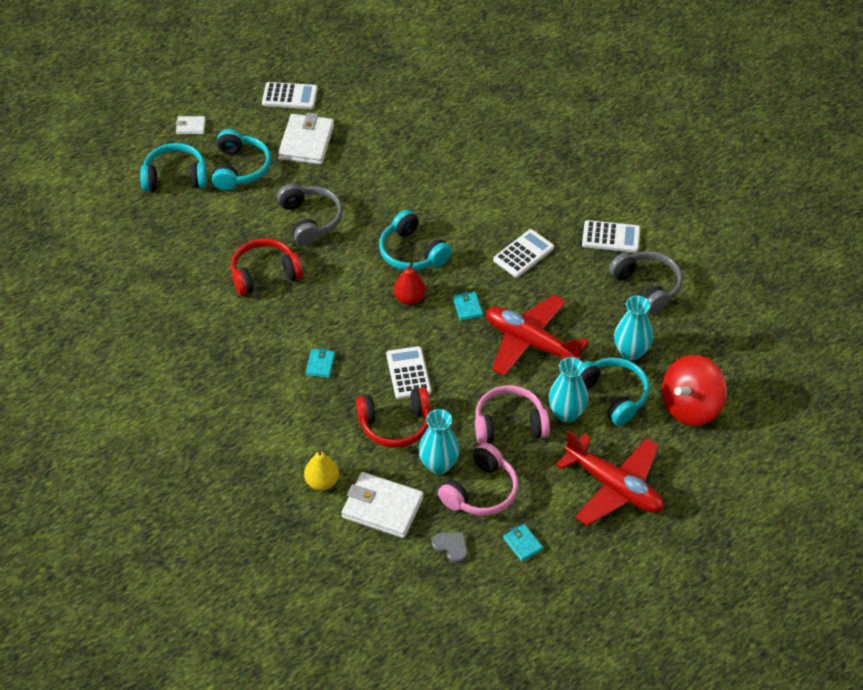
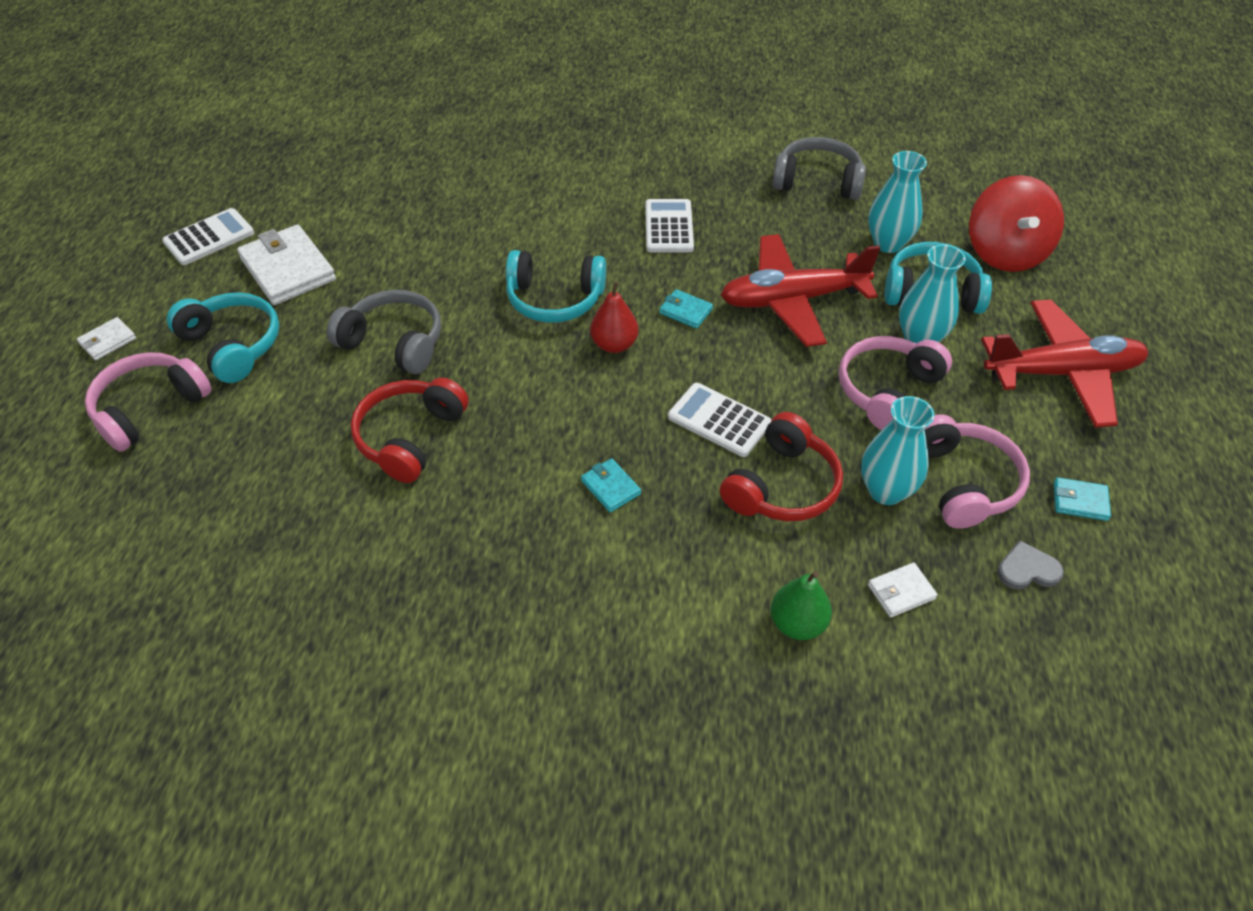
camera: 45 degrees left, 0 degrees up
turquoise headphones [140,143,207,191] -> pink headphones [85,352,212,452]
yellow pear [304,450,339,491] -> green pear [770,571,832,640]
white wallet [341,472,424,538] -> white wallet [868,562,938,618], size x0.49
white calculator [582,220,640,252] -> none

